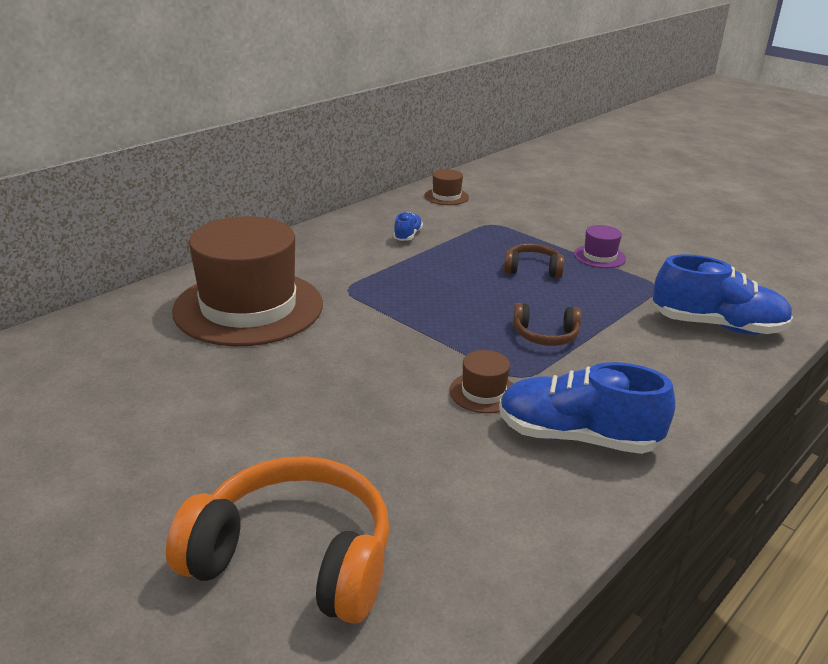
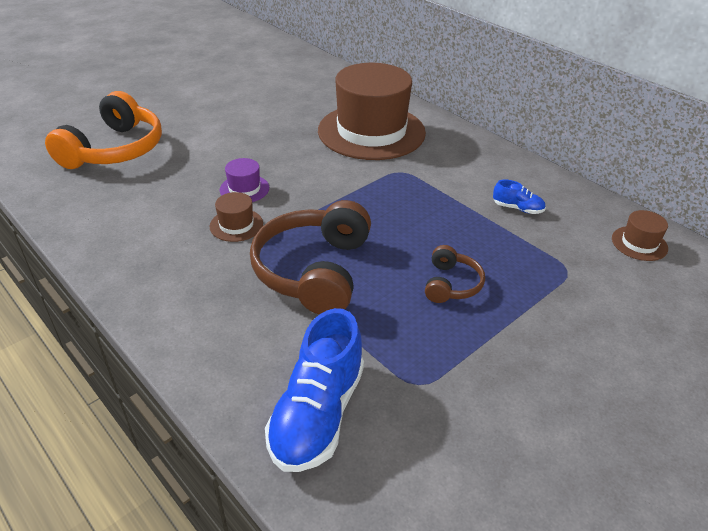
camera: 95 degrees right, 10 degrees up
blue shoe [499,362,676,454] -> none
brown headphones [513,303,581,346] -> brown headphones [250,200,371,314], size x2.00
purple hat [574,225,626,268] -> purple hat moved to [220,158,269,202]

